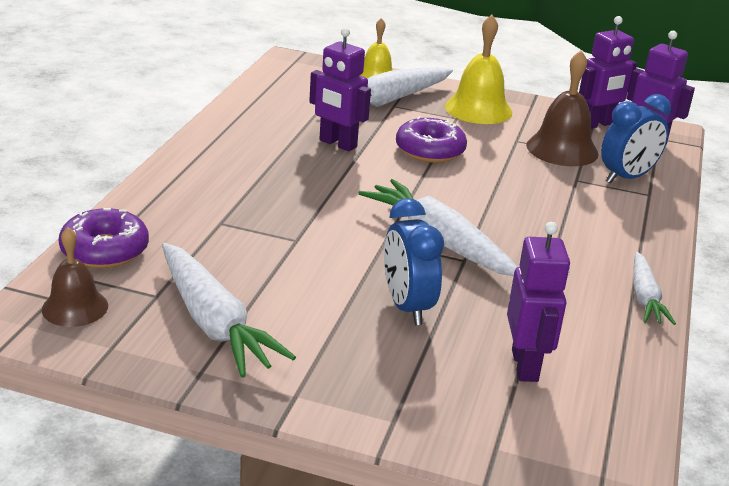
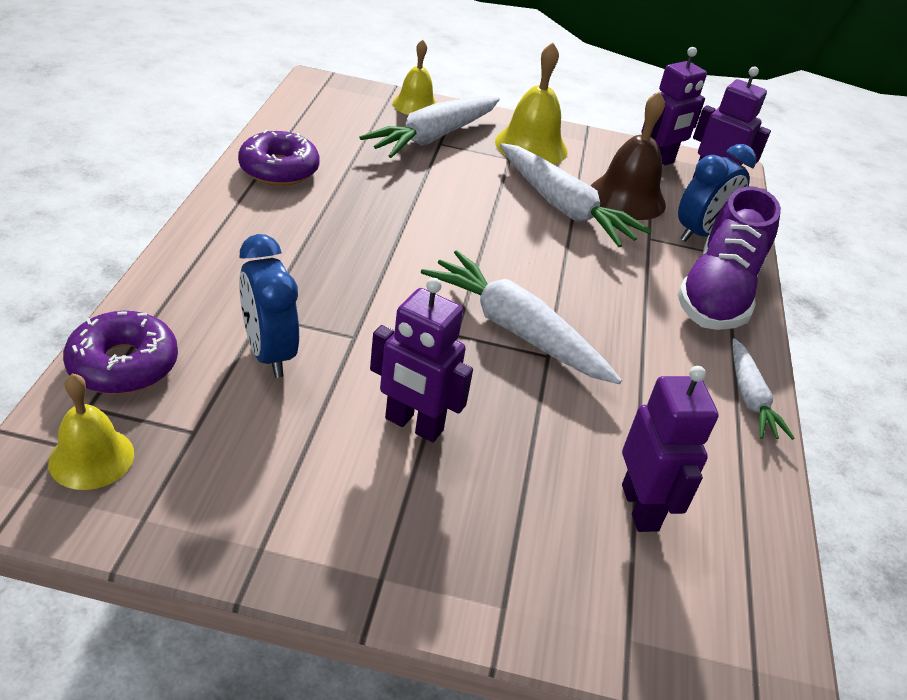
camera: 10 degrees left, 10 degrees up
brown bell [42,227,108,327] -> yellow bell [48,373,134,490]
white carrot [162,243,296,378] -> white carrot moved to [500,143,652,247]
purple robot [309,28,371,151] -> purple robot moved to [370,278,473,442]
blue clock [384,198,444,325] -> blue clock moved to [239,234,299,378]
purple donut [396,116,467,163] -> purple donut moved to [238,130,320,186]
none -> purple shoe [678,187,781,330]

